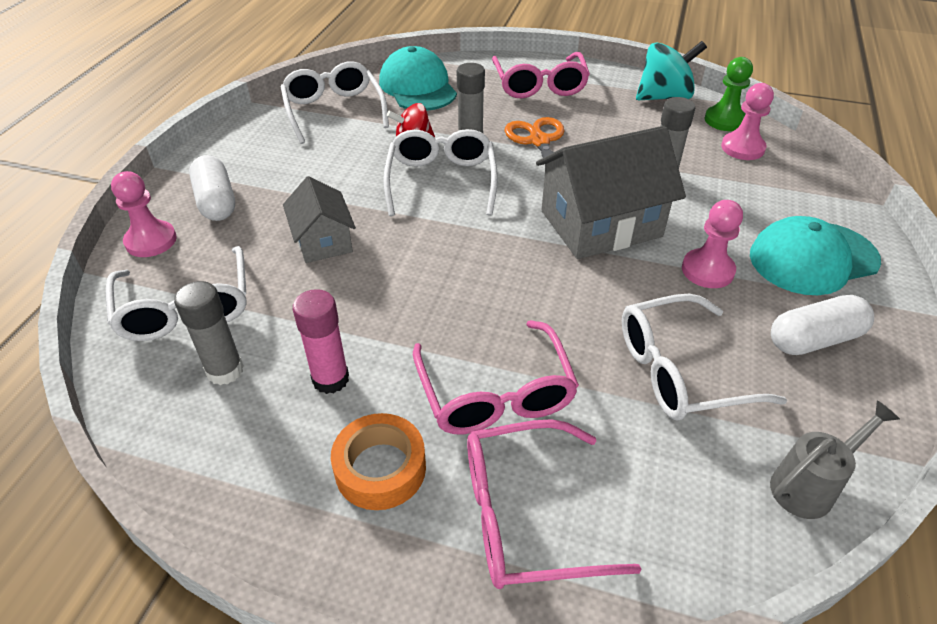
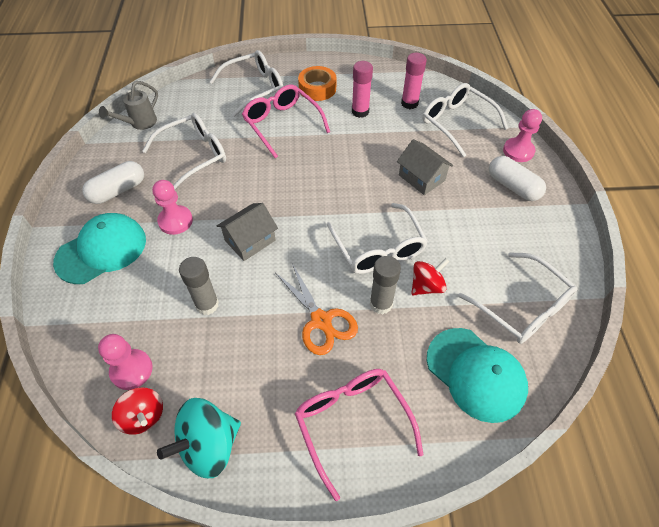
camera: 160 degrees right, 10 degrees up
grey glue stick [174,281,244,385] -> pink glue stick [401,53,427,109]
pink glasses [467,419,641,589] -> white glasses [210,50,283,117]
grey house [536,126,686,259] -> grey house [217,203,278,261], size x0.57
green pawn [705,57,753,131] -> red spinning top [112,387,163,435]

